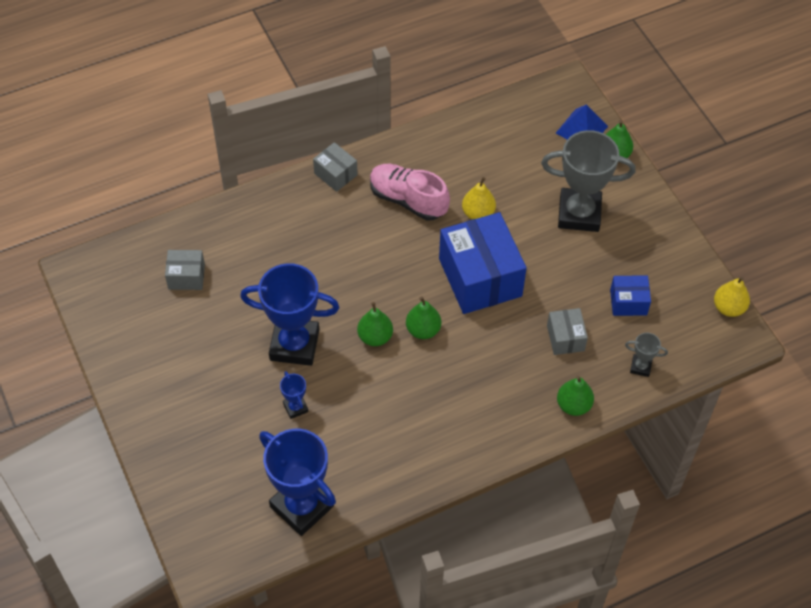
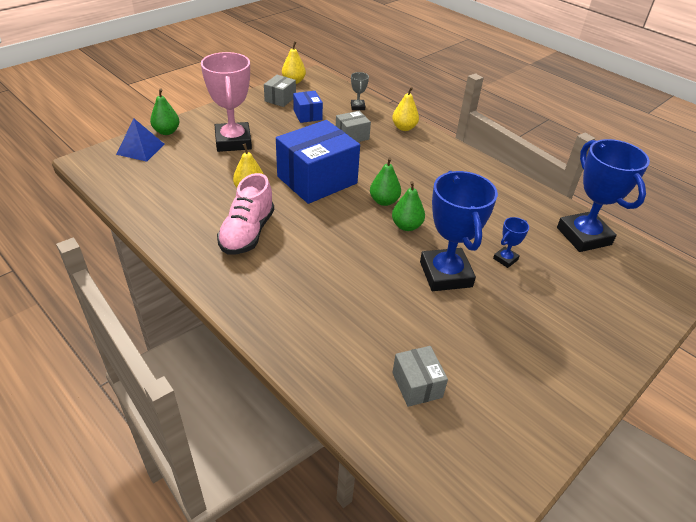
camera: 110 degrees left, 15 degrees down
blue trophy [259,429,336,536] -> blue trophy turned 45 degrees counterclockwise [557,139,650,252]
grey box [313,142,358,192] -> grey box moved to [264,75,296,107]
grey trophy [541,130,636,232] -> pink trophy [201,52,252,152]
green pear [557,375,594,416] -> yellow pear [392,87,419,131]

